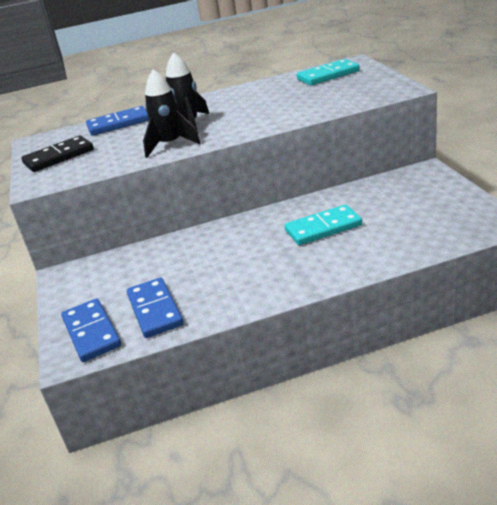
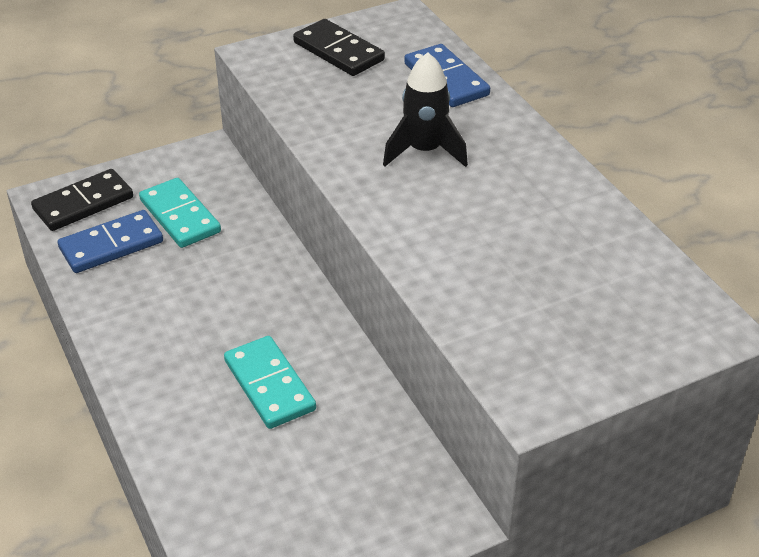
camera: 75 degrees right, 10 degrees up
blue domino [61,299,121,362] -> black domino [31,169,133,231]
black rocket [143,69,201,158] -> none
turquoise domino [297,59,360,86] -> turquoise domino moved to [139,178,221,248]

